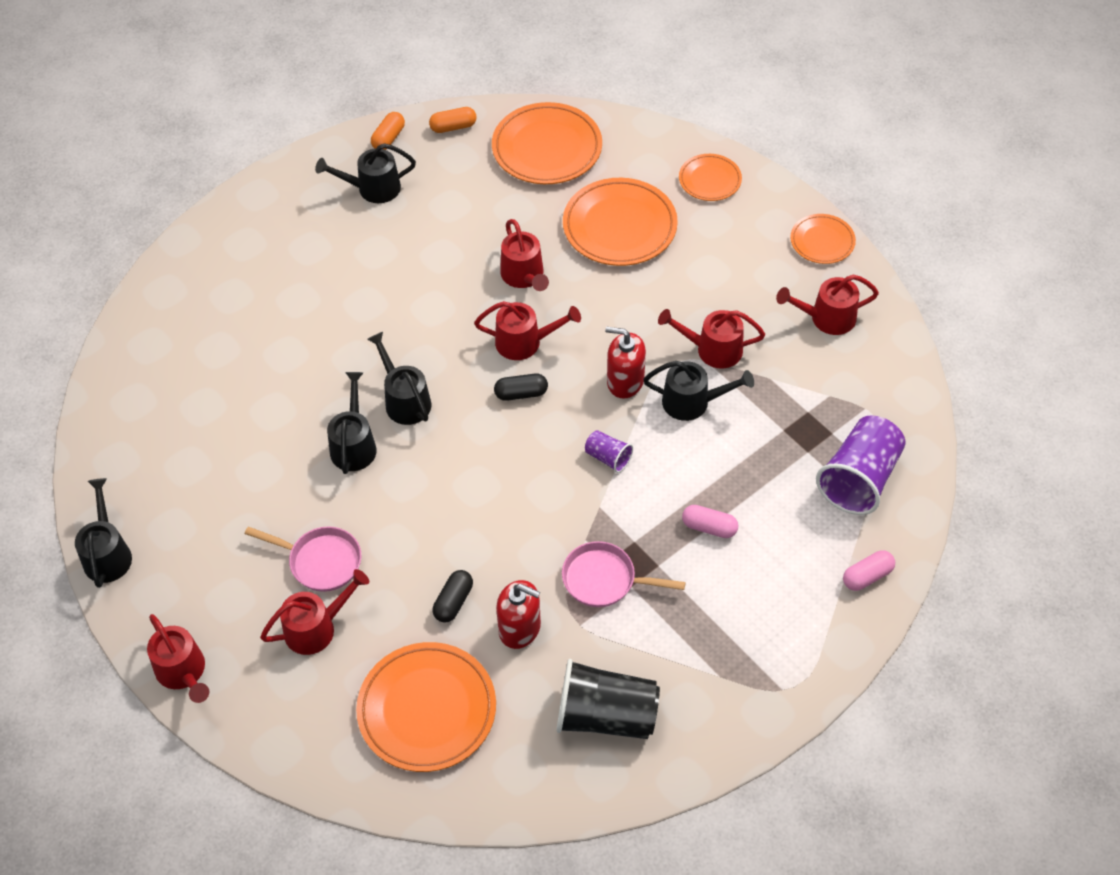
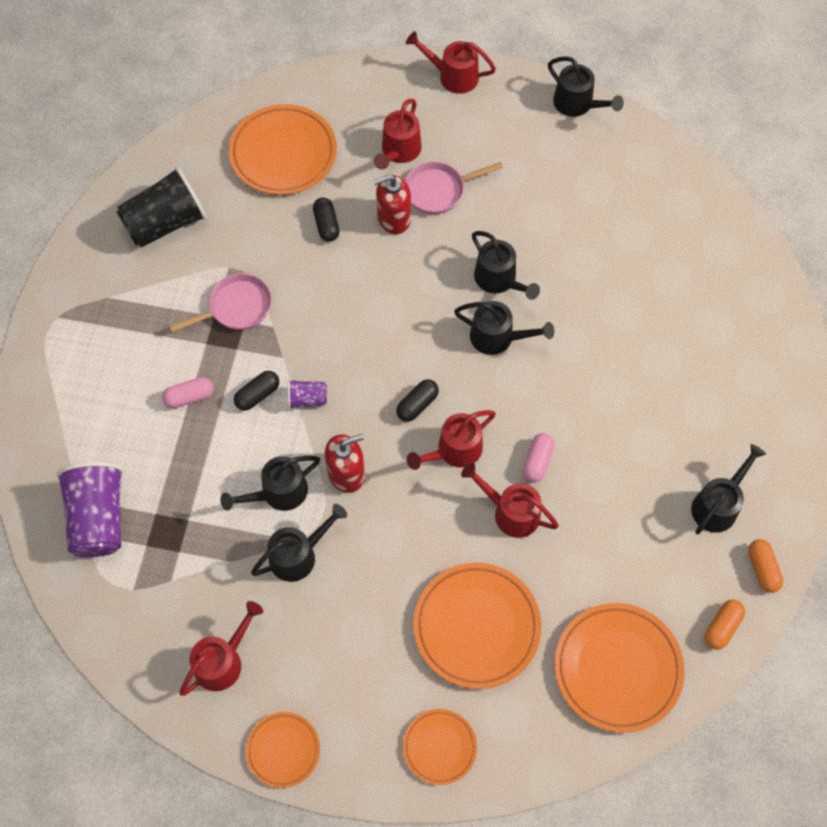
camera: 140 degrees right, 10 degrees up
red soap dispenser [496,580,541,649] -> red soap dispenser moved to [373,175,411,234]
red watering can [658,309,765,368] -> black watering can [251,504,347,582]
pink capsule [843,550,895,591] -> pink capsule moved to [522,433,554,482]
none -> black capsule [234,371,279,411]

